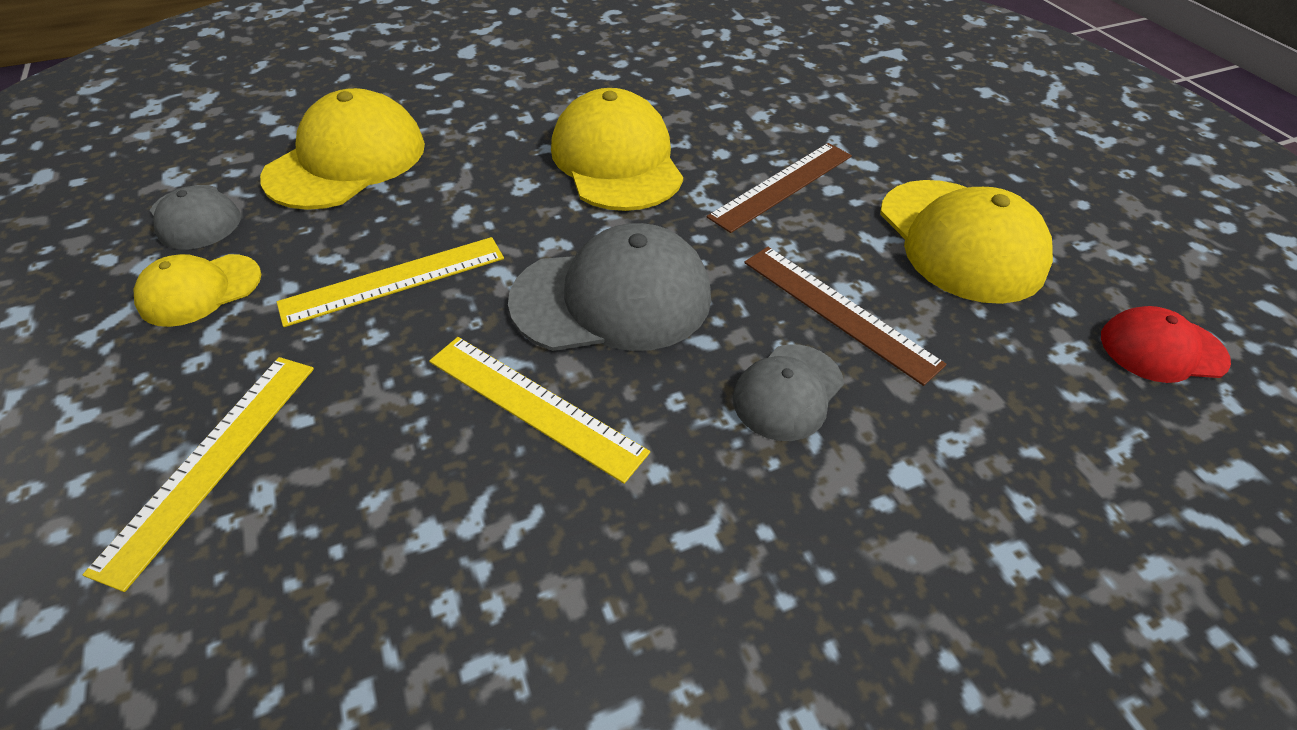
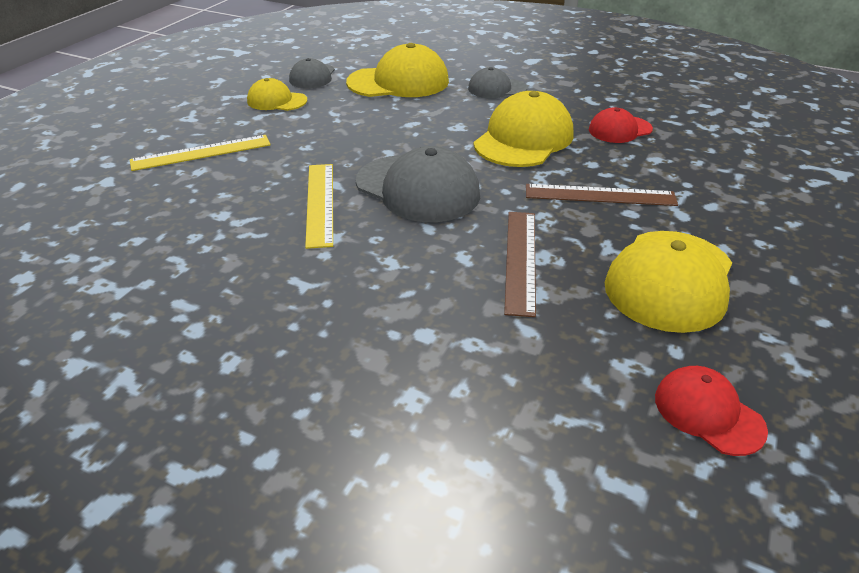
camera: 50 degrees right, 10 degrees down
yellow ruler [277,237,504,327] -> none
grey cap [733,344,844,441] -> grey cap moved to [468,67,527,98]
none -> red cap [589,108,653,143]

